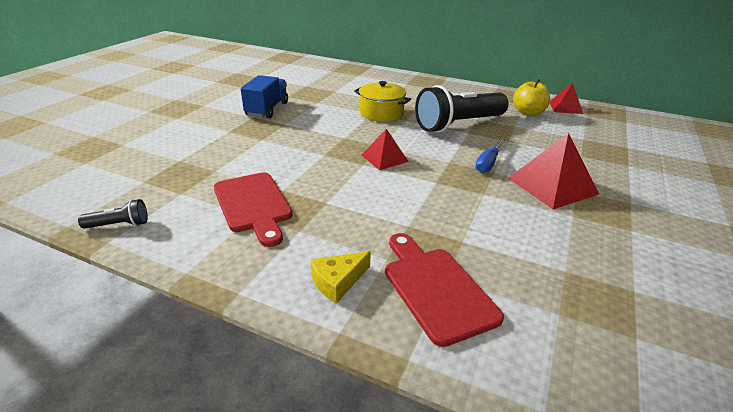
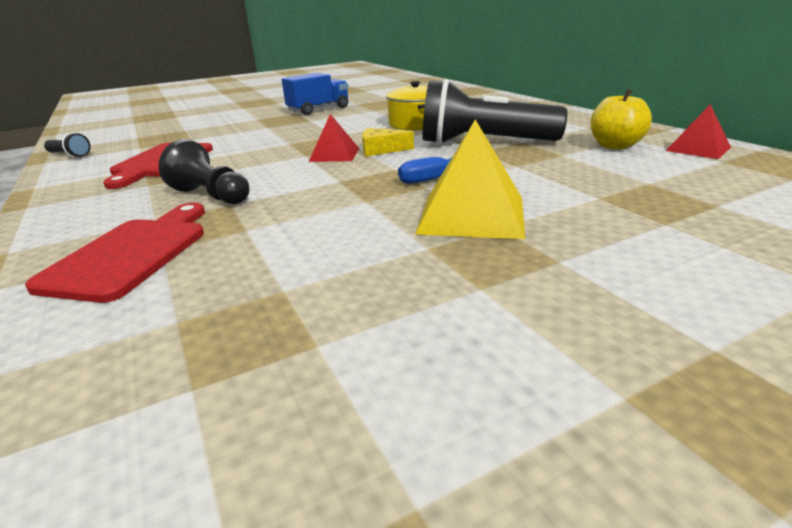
camera: 40 degrees right, 5 degrees down
yellow cheese [311,251,371,303] -> yellow cheese moved to [362,128,414,156]
red pyramid [508,133,599,209] -> yellow pyramid [415,119,525,239]
none -> black pawn [159,139,250,204]

